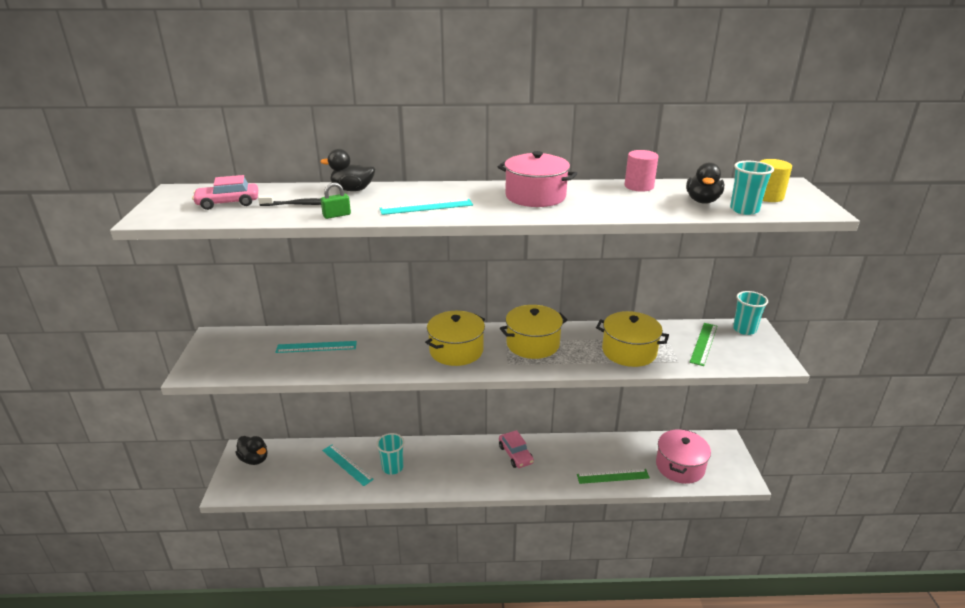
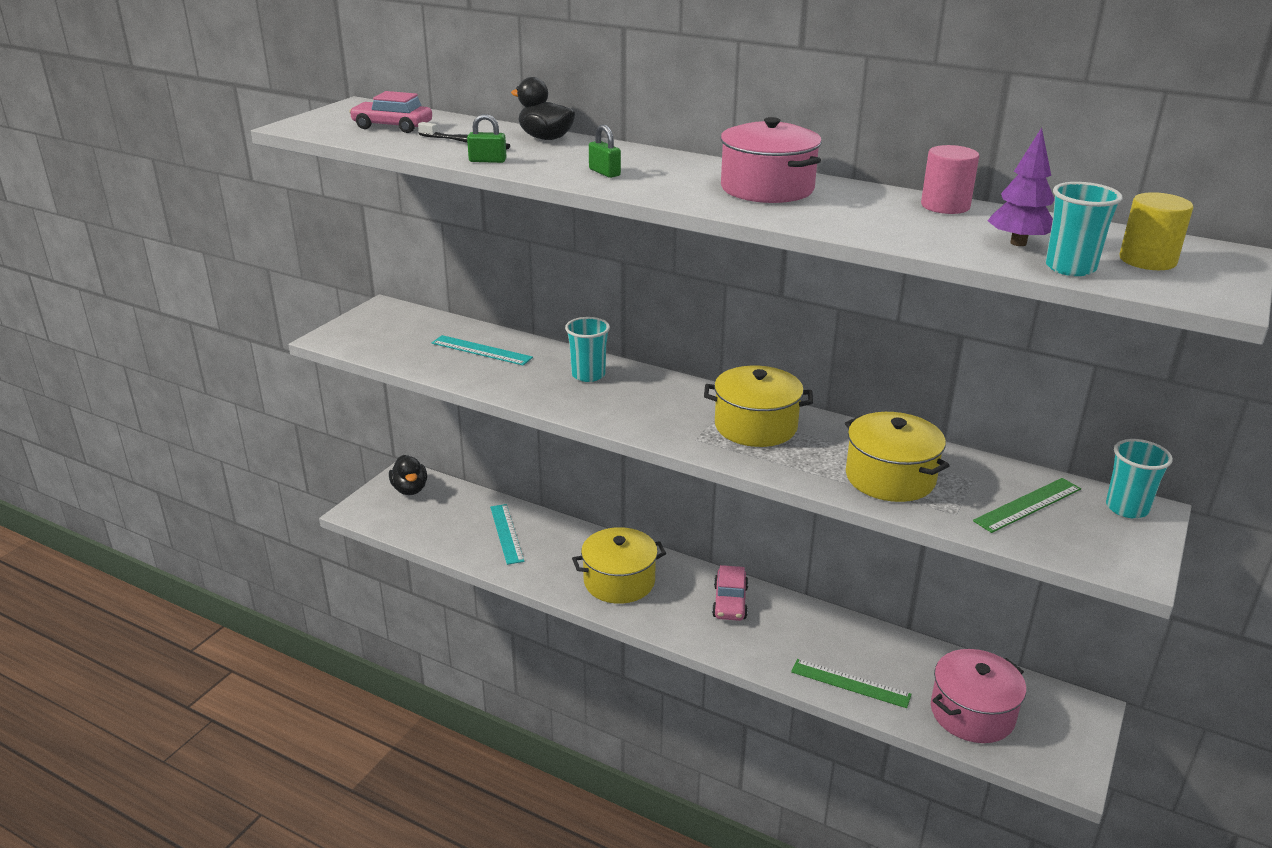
camera: 30 degrees right, 0 degrees up
turquoise cup [376,433,405,475] -> turquoise cup moved to [565,317,610,382]
turquoise ruler [380,199,473,215] -> green padlock [589,125,621,178]
yellow pot [425,311,485,366] -> yellow pot moved to [572,527,666,604]
black duck [686,162,724,204] -> purple tree [987,127,1055,246]

